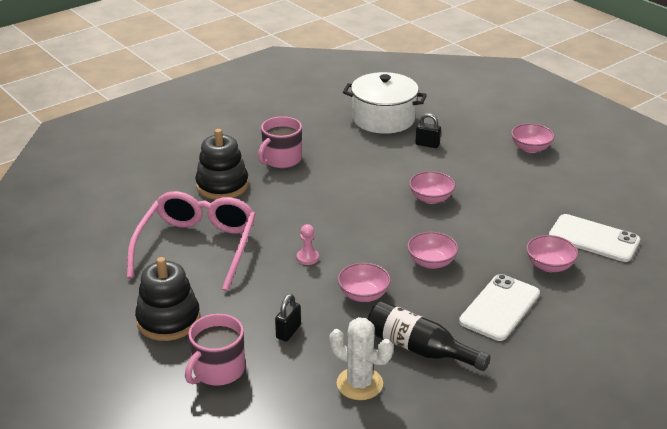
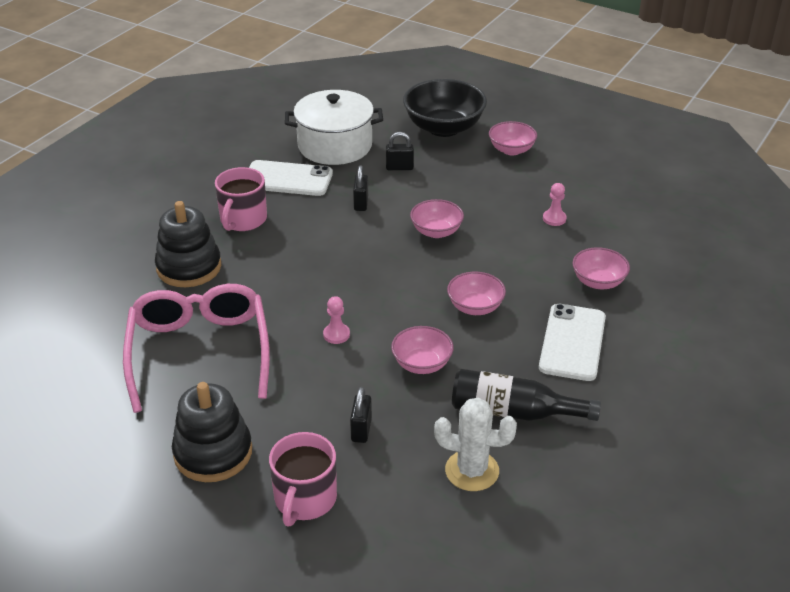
camera: 20 degrees left, 5 degrees up
white phone [549,214,640,262] -> white phone moved to [249,160,333,196]
none -> black padlock [353,165,368,211]
none -> black bowl [403,79,487,137]
none -> pink pawn [543,183,567,226]

